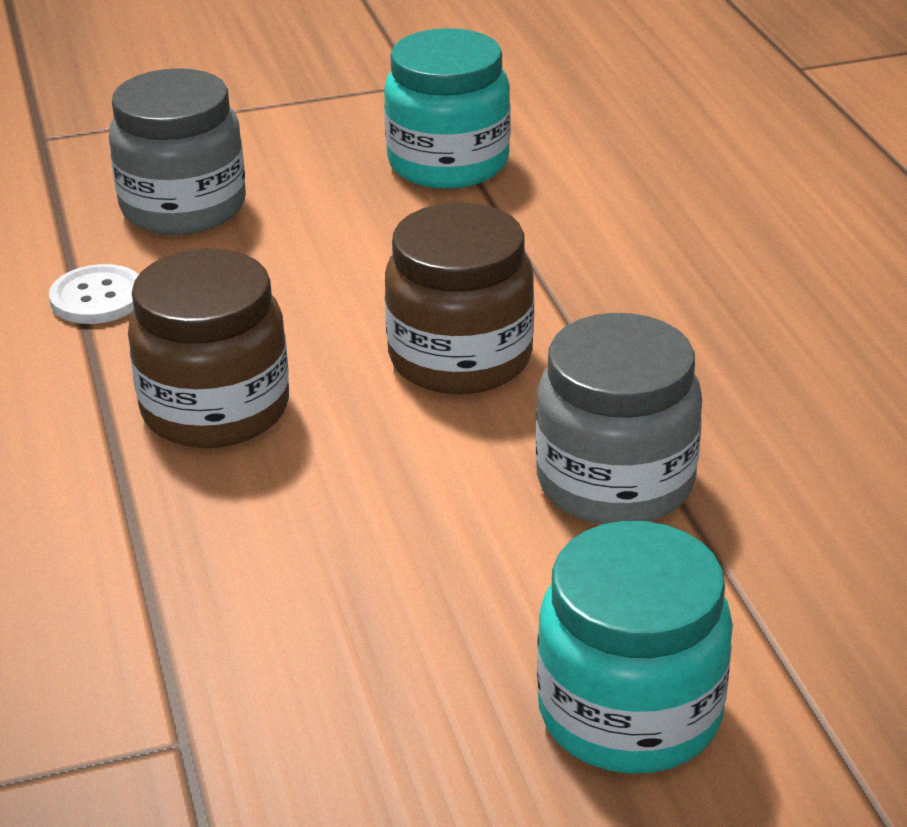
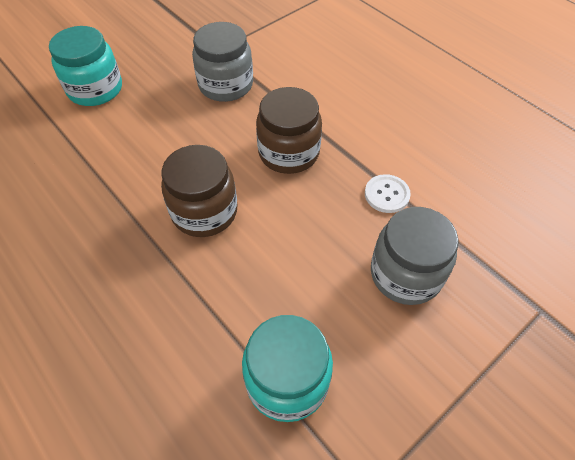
camera: 155 degrees right, 20 degrees up
grey jar [536,313,702,524] -> grey jar moved to [192,22,253,102]

